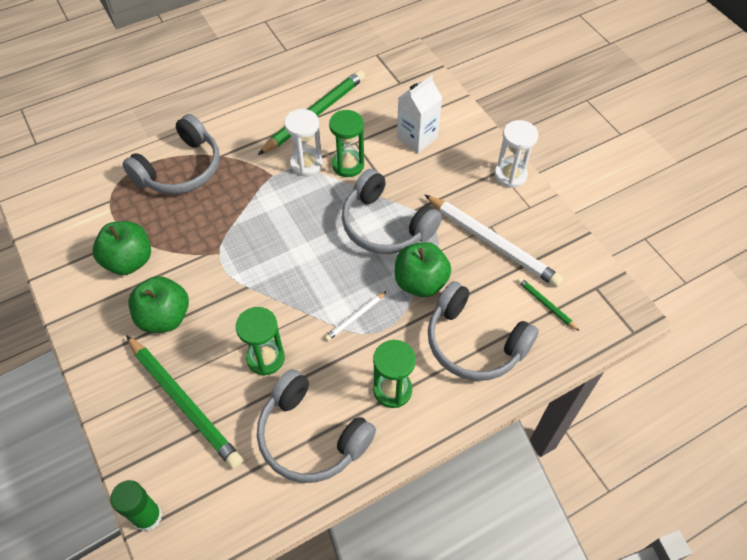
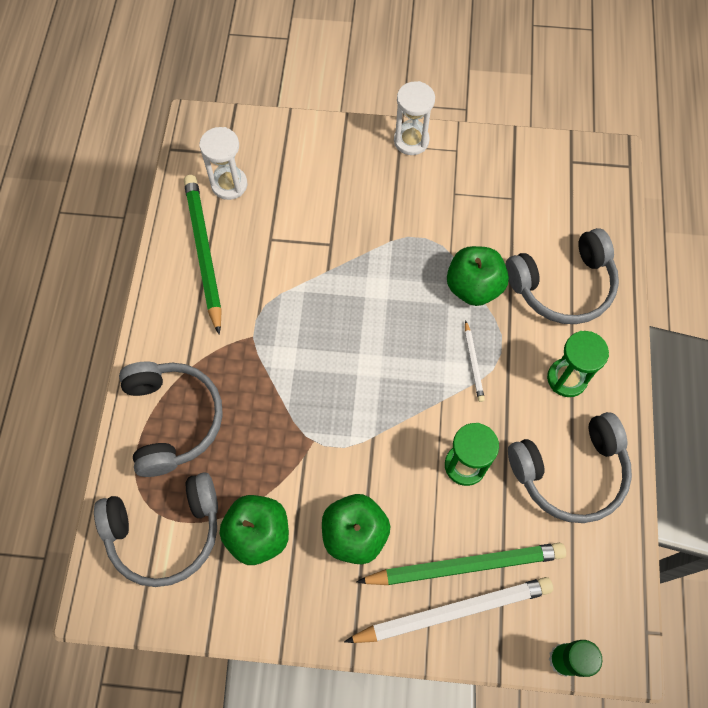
camera: 55 degrees left, 10 degrees up
white hourglass [284,109,323,176] -> white hourglass moved to [199,127,247,200]
green hourglass [329,110,364,177] -> none
grey headphones [342,169,442,254] -> grey headphones moved to [94,472,218,587]
white carton [397,75,442,153] -> none
white pencil [424,194,563,287] -> white pencil moved to [344,577,553,643]
green pencil [517,277,580,331] -> none

